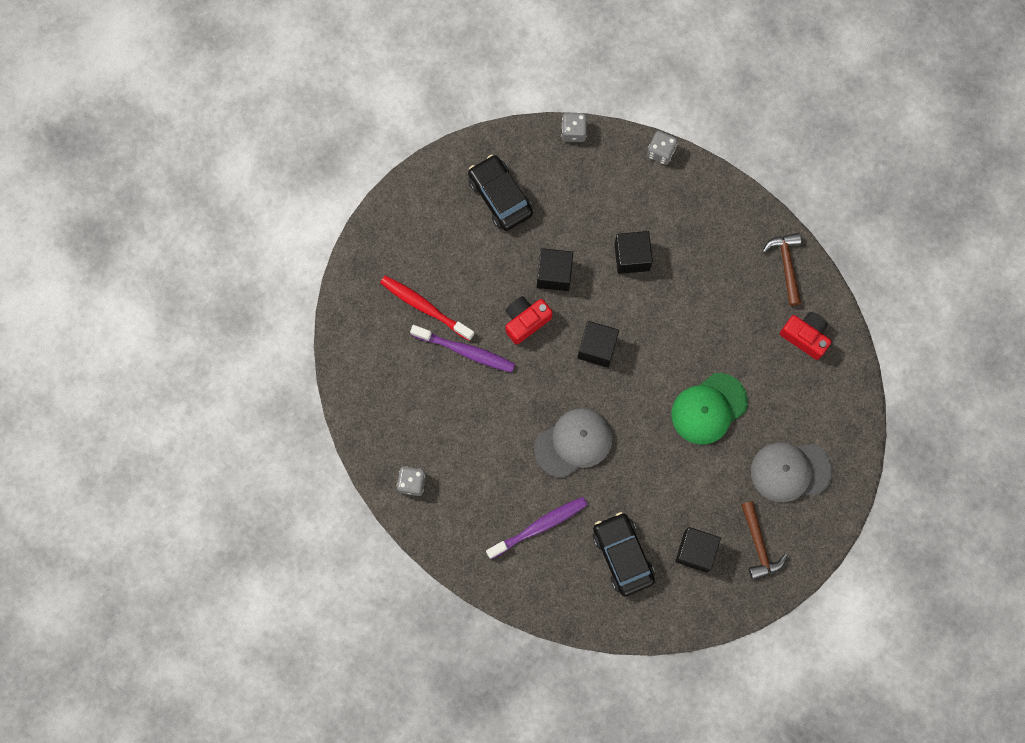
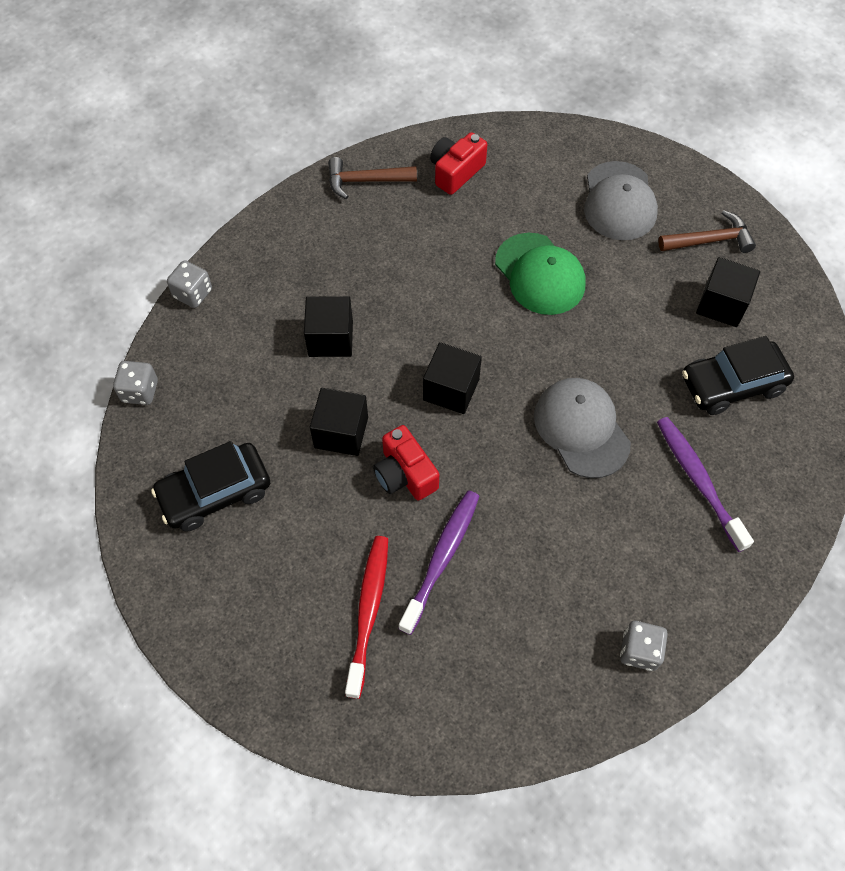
camera: 85 degrees left, 15 degrees down
red toothbrush [380,276,475,341] -> red toothbrush turned 150 degrees clockwise [345,536,388,699]

